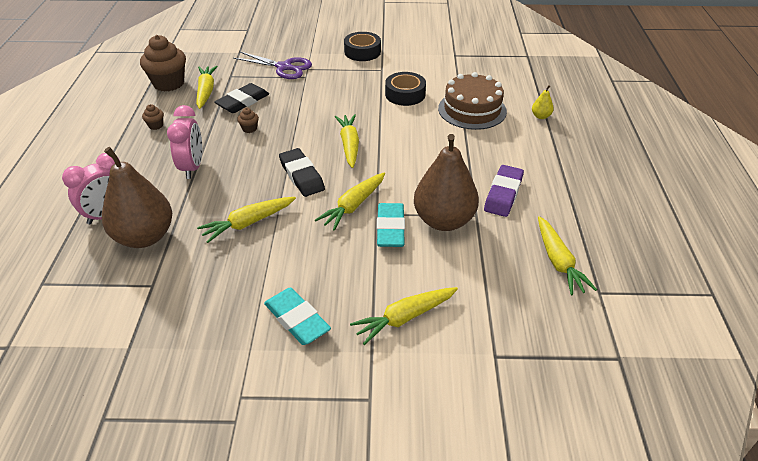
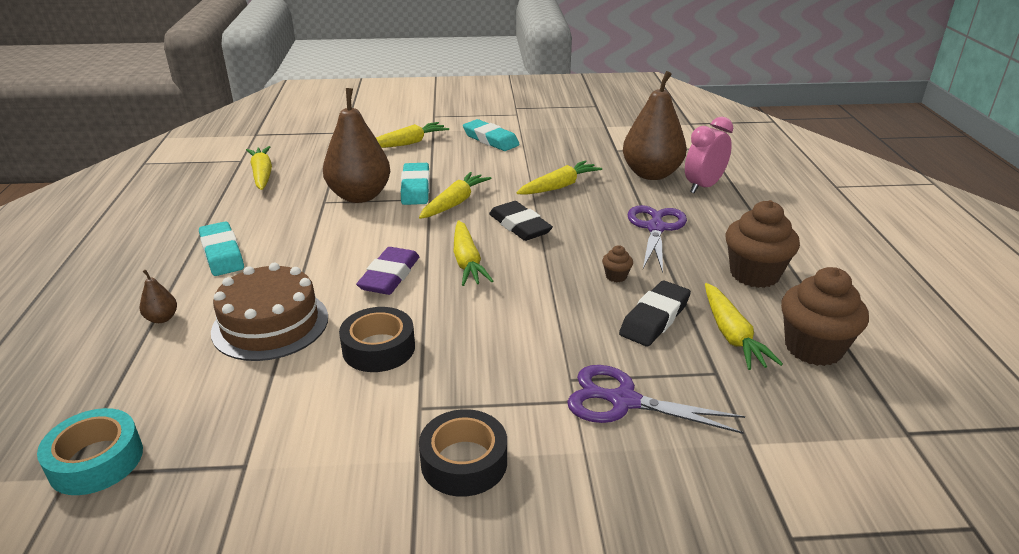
camera: 175 degrees right, 10 degrees down
brown cupcake [142,104,164,130] -> brown cupcake [726,200,800,288], size x2.30
pink clock [167,105,202,179] -> purple scissors [627,205,687,273]
purple eraser [484,165,524,217] -> purple eraser moved to [356,247,419,295]
yellow pear [532,85,554,119] -> brown pear [139,270,177,323]
none -> turquoise tape [37,408,143,495]
none -> turquoise eraser [199,221,244,276]

